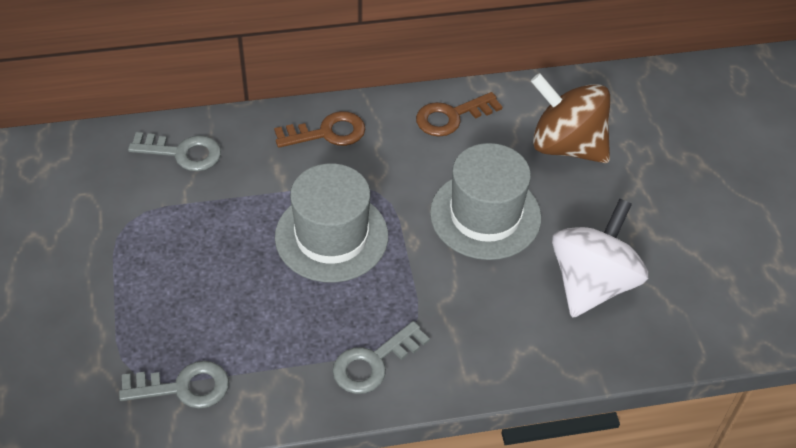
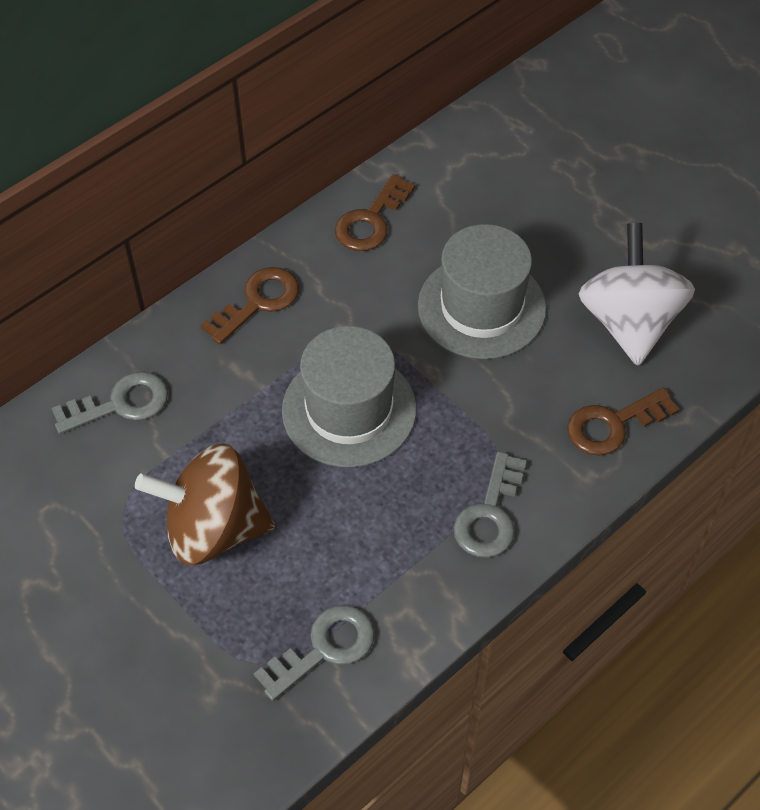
camera: 30 degrees left, 5 degrees up
brown spinning top [531,73,610,163] -> brown spinning top moved to [135,444,275,565]
none -> brown key [567,387,679,456]

